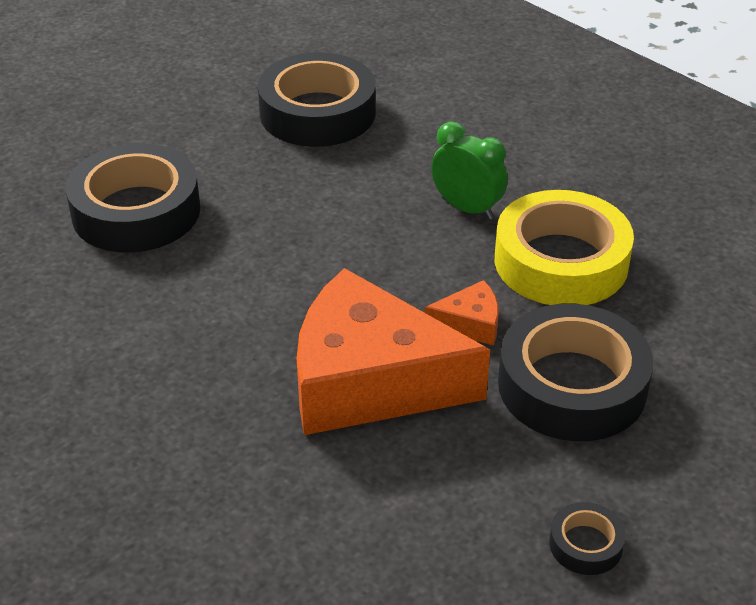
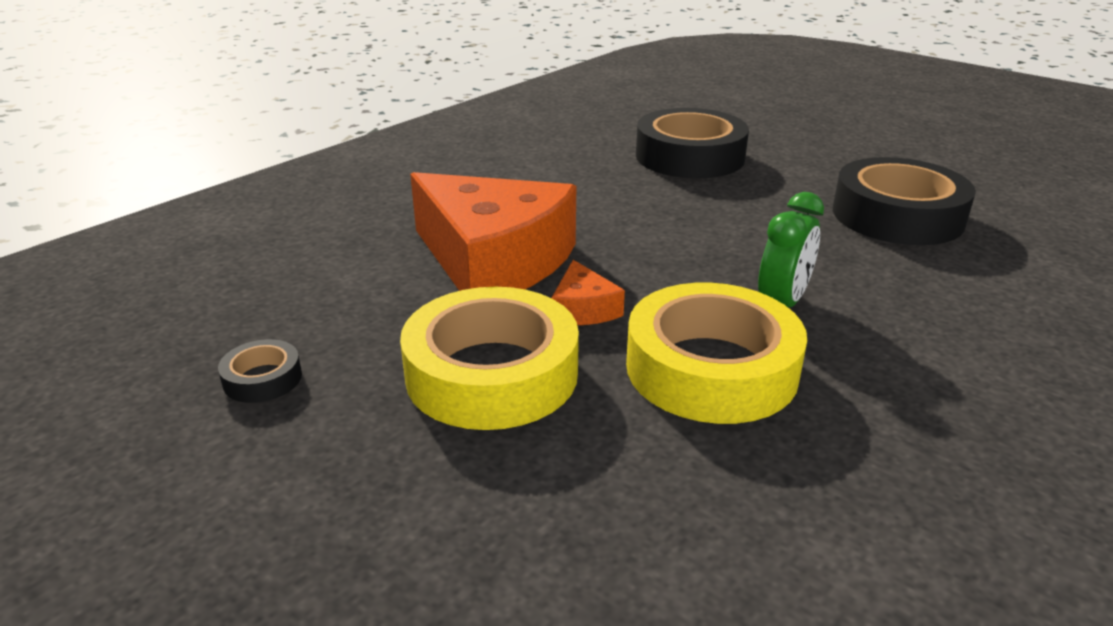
camera: 85 degrees right, 10 degrees down
orange cheese [297,268,490,435] -> orange cheese turned 120 degrees clockwise [410,172,576,291]
black tape [498,304,653,441] -> yellow tape [400,287,579,430]

